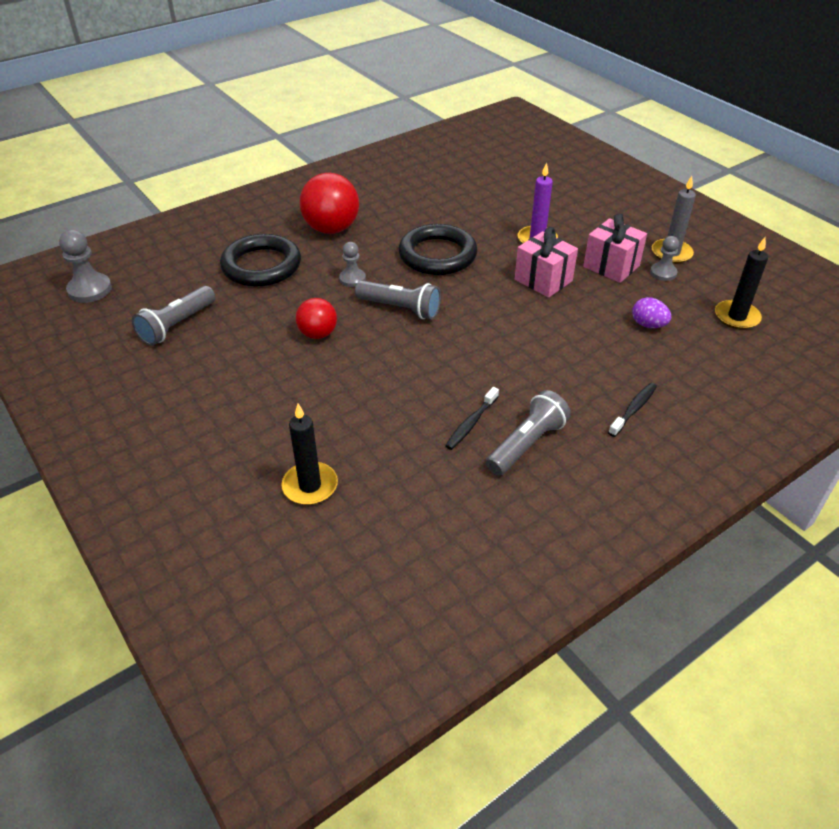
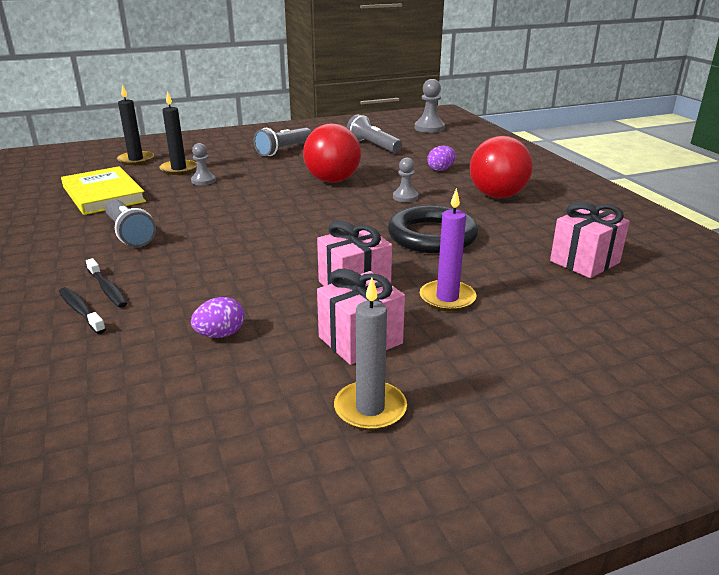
camera: 105 degrees right, 15 degrees down
black ring [220,234,301,287] -> purple egg [427,146,456,171]
red ball [296,298,337,339] -> red ball [303,123,361,183], size x1.68
grey flashlight [355,280,441,320] -> grey flashlight moved to [254,128,312,156]
black toothbrush [445,387,499,450] -> black toothbrush moved to [59,287,106,334]
grey pawn [650,236,679,281] -> grey pawn moved to [191,143,216,185]
black candle [715,237,768,329] -> black candle moved to [117,84,154,165]
none -> yellow book [61,166,146,215]
none -> pink gift [550,201,630,278]

